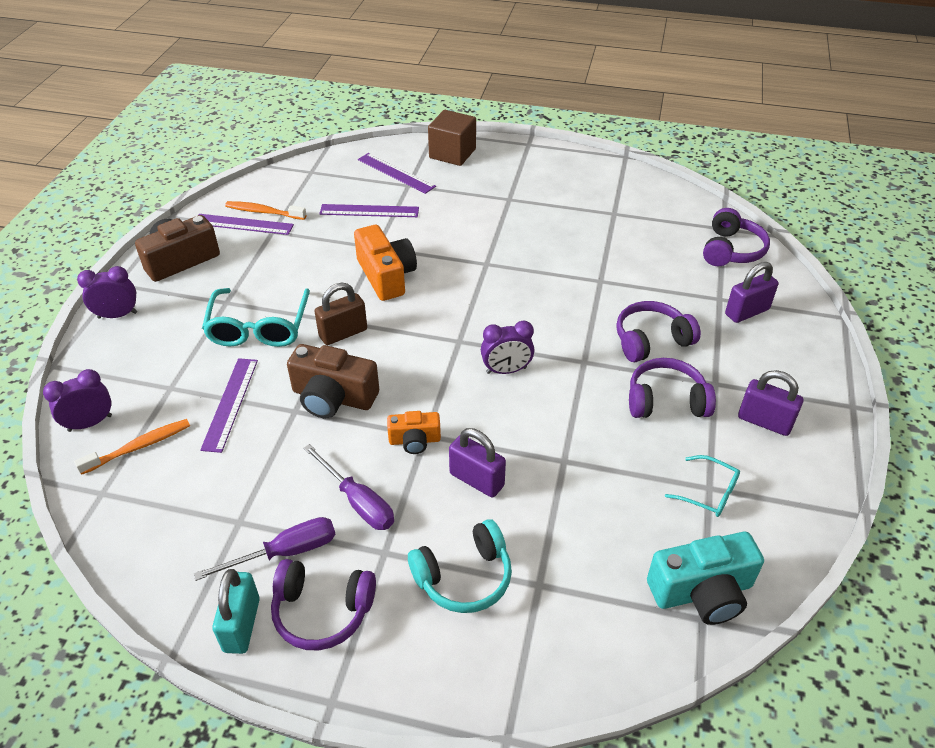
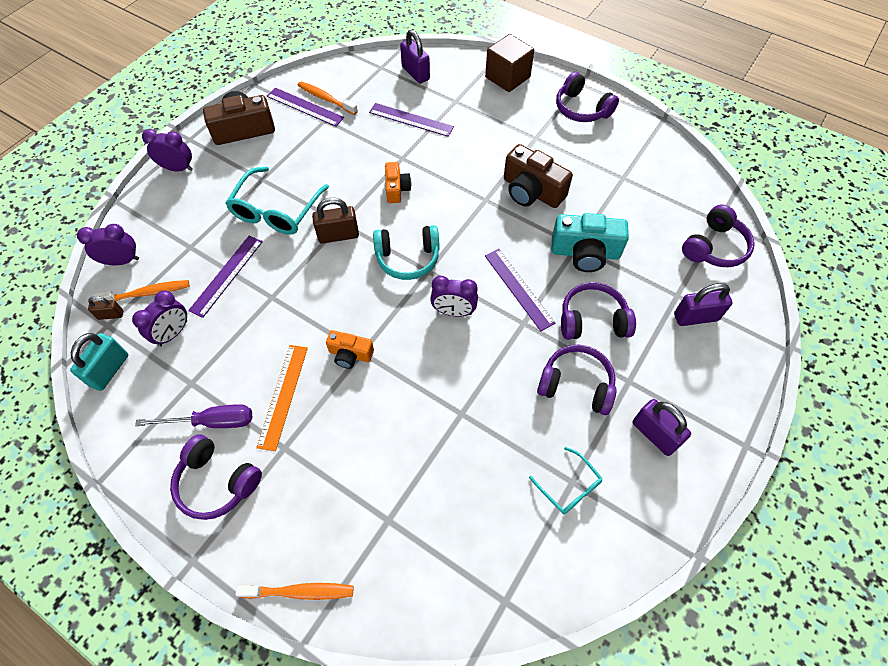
camera: 20 degrees right, 15 degrees up
turquoise padlock [212,569,260,654] -> turquoise padlock moved to [70,333,128,391]
brown camera [287,344,379,418] -> brown camera moved to [504,144,573,208]
purple screwdriver [303,444,394,530] -> orange ruler [256,345,308,451]
orange camera [354,225,417,301] -> orange camera [385,162,411,203], size x0.58
purple ruler [358,153,436,194] -> purple ruler moved to [485,249,556,331]
turquoise headphones [408,519,512,613] -> turquoise headphones moved to [373,225,440,280]
purple padlock [449,428,506,498] -> purple padlock moved to [400,30,430,84]
turquoise camera [647,532,764,625] -> turquoise camera moved to [552,213,629,272]
none -> brown padlock [88,296,123,320]
none -> purple clock [132,291,187,347]
none -> orange toothbrush [235,583,353,600]
none -> purple headphones [556,72,619,122]

